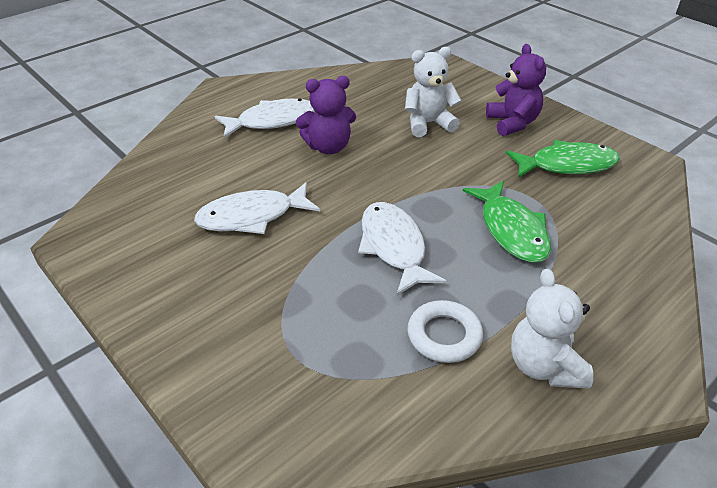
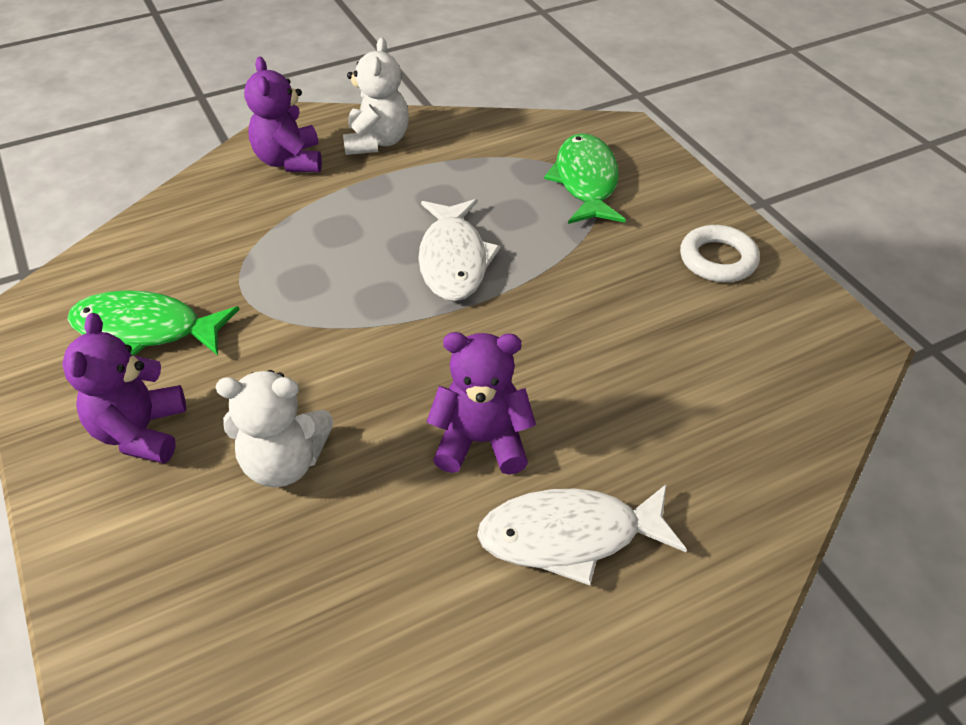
camera: 165 degrees left, 5 degrees up
white fish [194,182,320,234] -> none
white ring [407,300,483,363] -> white ring moved to [680,225,760,282]
green fish [463,180,551,263] -> green fish moved to [544,133,626,224]
none -> purple teddy bear [244,57,322,172]

